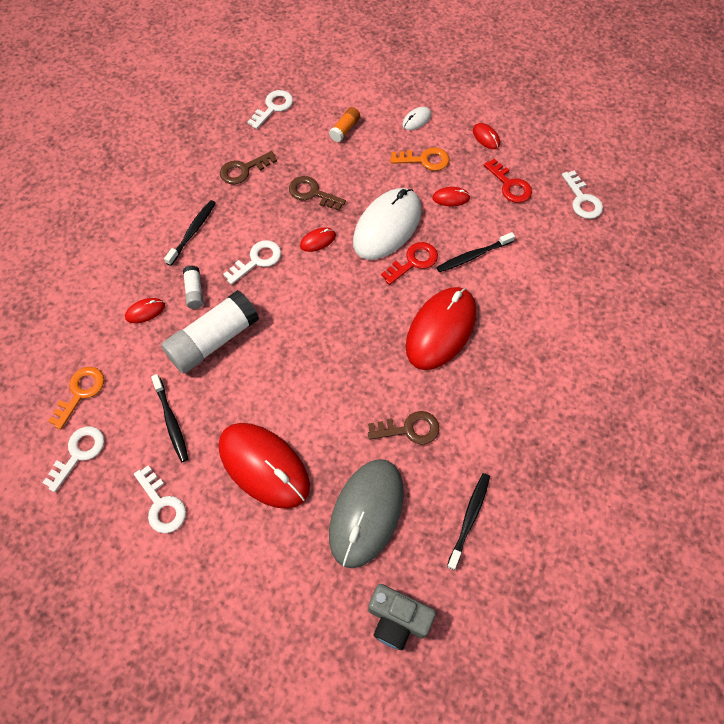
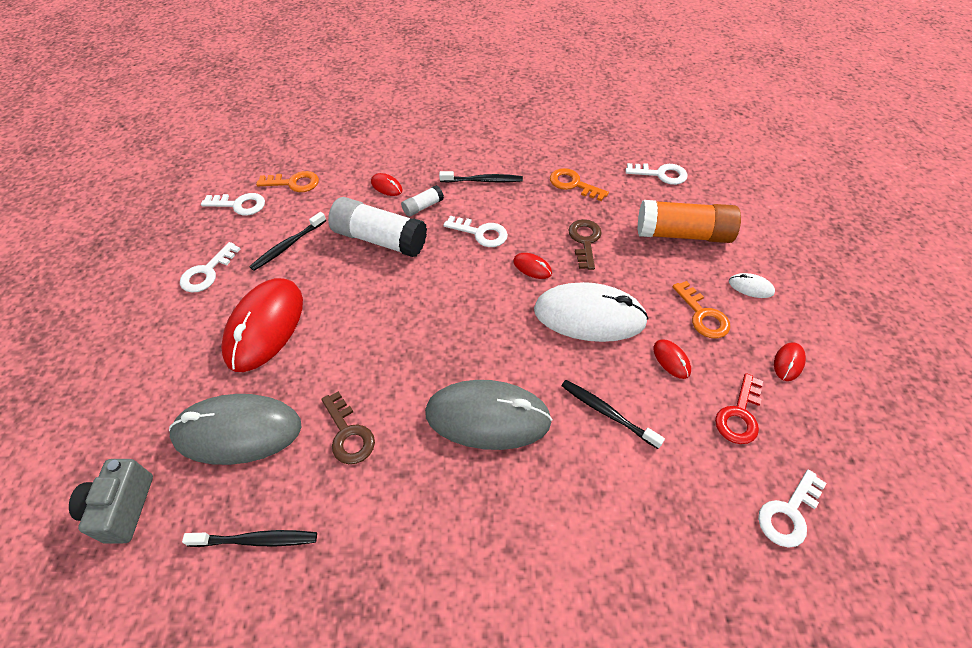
camera: 65 degrees right, 10 degrees down
brown key [220,151,277,184] -> orange key [550,168,609,201]
orange glue stick [329,107,360,142] -> orange glue stick [637,200,741,243], size x2.13
red key [381,242,438,285] -> none
red mouse [406,287,476,370] -> grey mouse [425,380,552,450]

